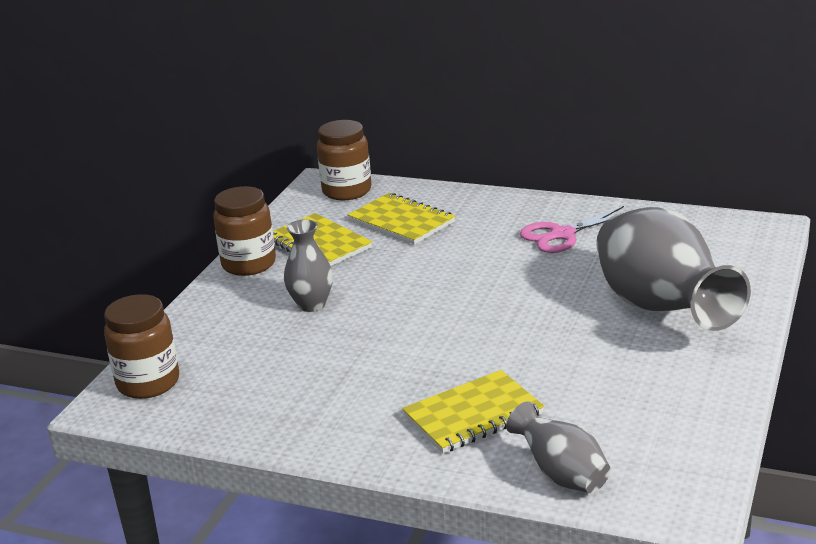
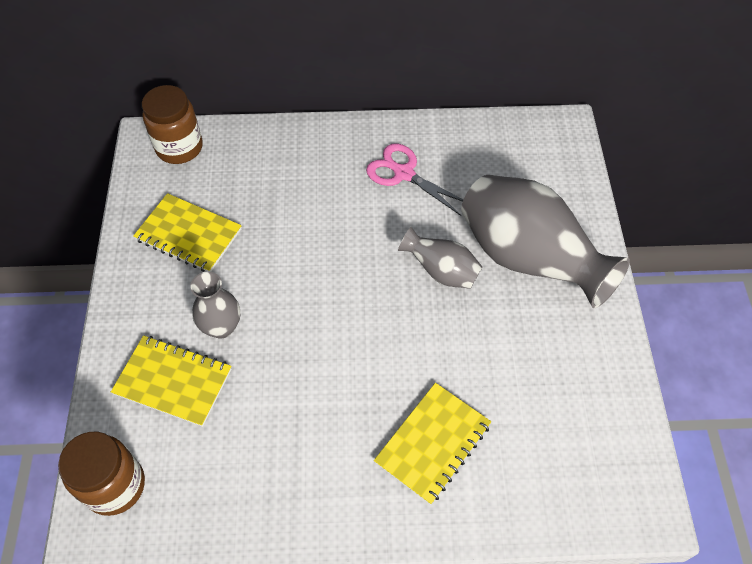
camera: 25 degrees left, 30 degrees up
brown jar [213,186,276,276] -> none
yellow notebook [348,193,455,245] -> yellow notebook moved to [111,335,232,427]
grey vase [506,401,611,493] -> grey vase moved to [398,227,482,289]
pink scissors [520,206,624,253] -> pink scissors turned 90 degrees clockwise [366,143,463,216]

